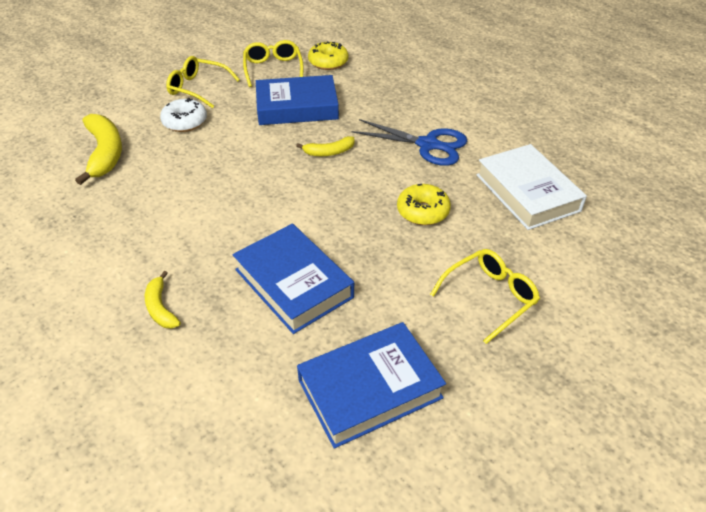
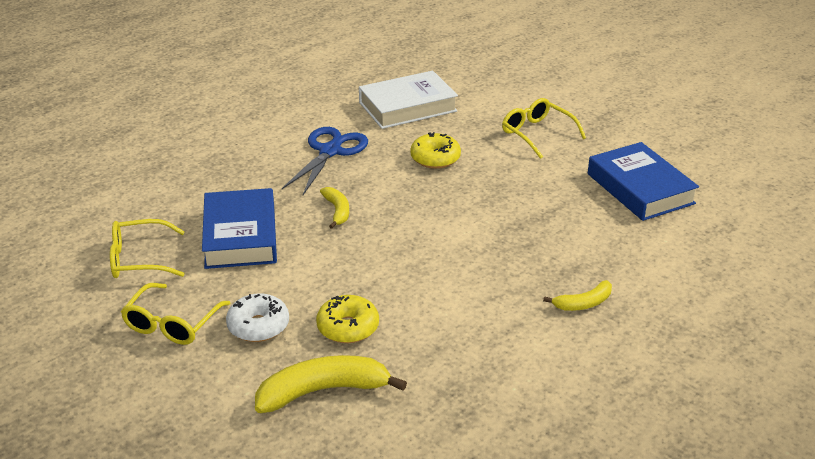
camera: 90 degrees left, 10 degrees down
blue book [233,224,354,334] -> none
yellow donut [308,41,348,70] -> yellow donut moved to [316,295,379,343]

